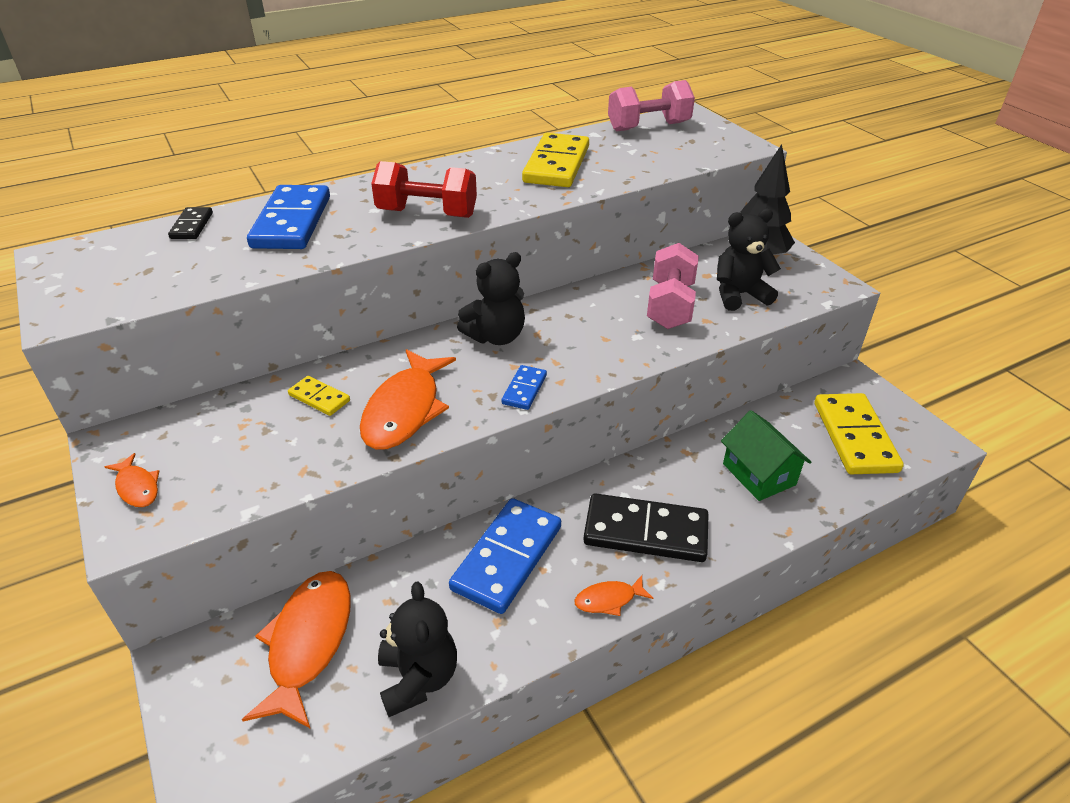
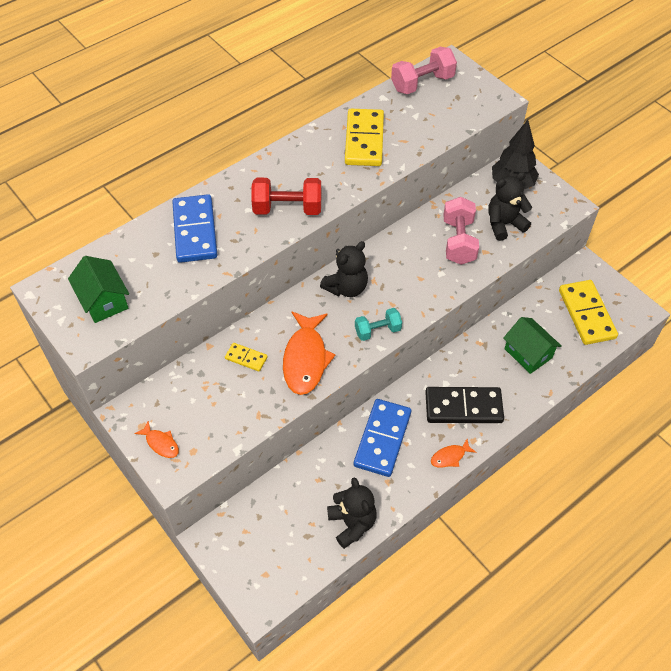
camera: 10 degrees left, 15 degrees up
black domino [168,207,213,239] -> none
orange fish [242,571,351,729] -> none
blue domino [501,365,547,410] -> turquoise dumbbell [355,308,402,341]
none -> green house [68,256,129,323]

